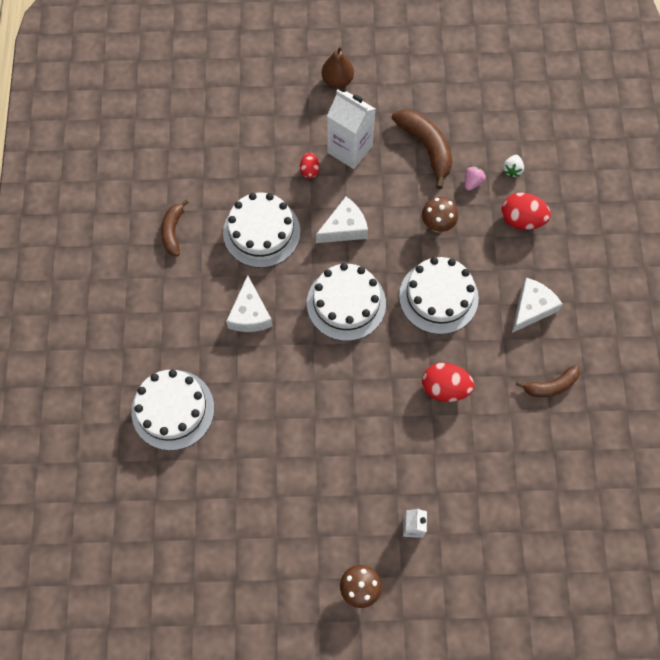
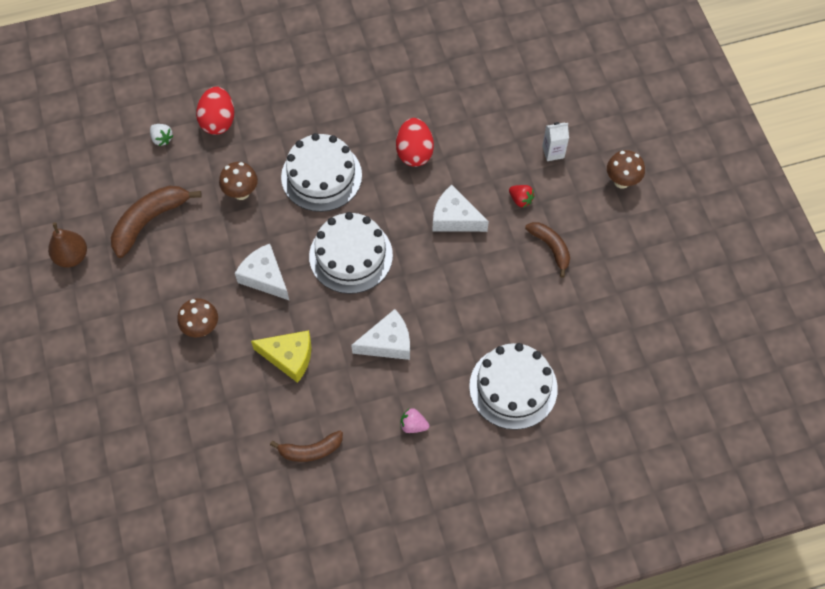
camera: 105 degrees left, 5 degrees down
white cake [223,192,300,268] -> yellow cheese [251,330,311,383]
red egg [300,152,320,179] -> brown mushroom [177,298,218,337]
brown pear [322,46,354,88] -> brown pear moved to [48,222,87,268]
white carton [327,90,375,169] -> none
pink strawberry [465,166,486,191] -> pink strawberry moved to [400,408,429,433]
white strawberry [503,155,524,178] -> white strawberry turned 45 degrees clockwise [150,124,173,146]
white cheese [512,278,563,333] -> white cheese moved to [432,185,489,232]
brown banana [516,365,580,397] -> brown banana moved to [525,222,570,278]
none -> red strawberry [509,185,535,208]

